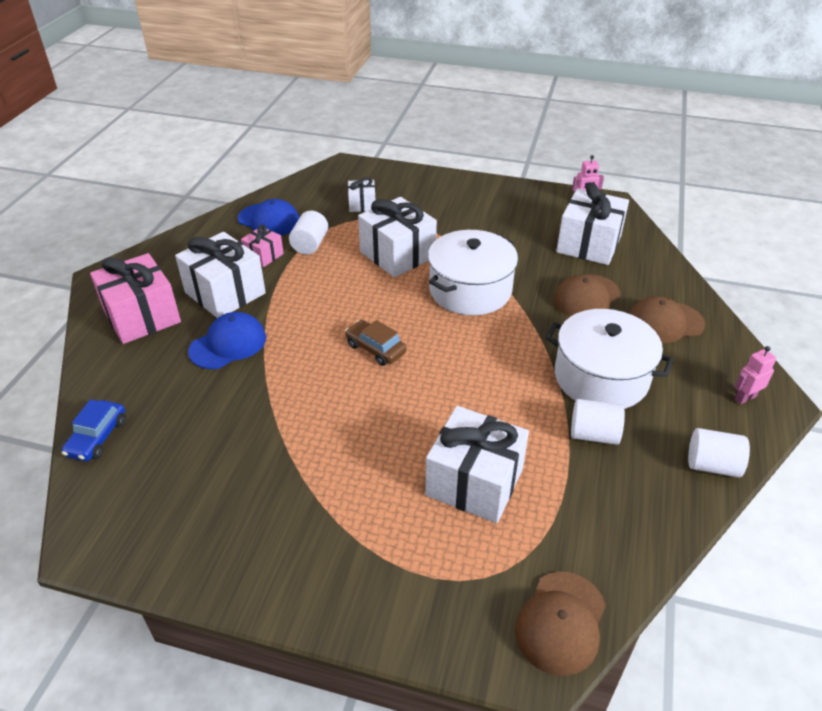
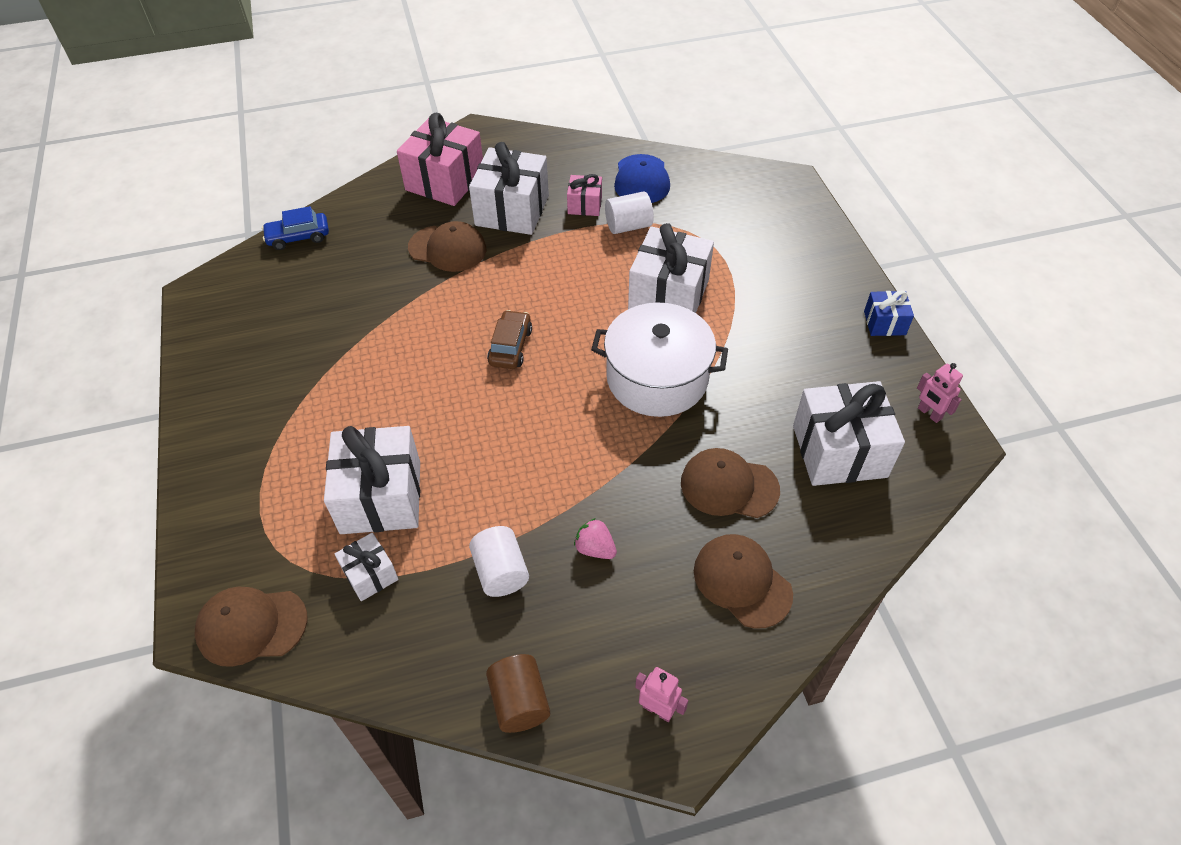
camera: 60 degrees right, 10 degrees up
blue cap [188,312,266,369] -> brown cap [408,221,486,272]
white gift [348,177,376,212] -> white gift moved to [335,532,399,601]
white pot [546,309,674,409] -> pink strawberry [574,518,617,559]
white cylinder [688,428,750,477] -> brown cylinder [486,654,550,733]
none -> blue gift [864,290,914,336]

